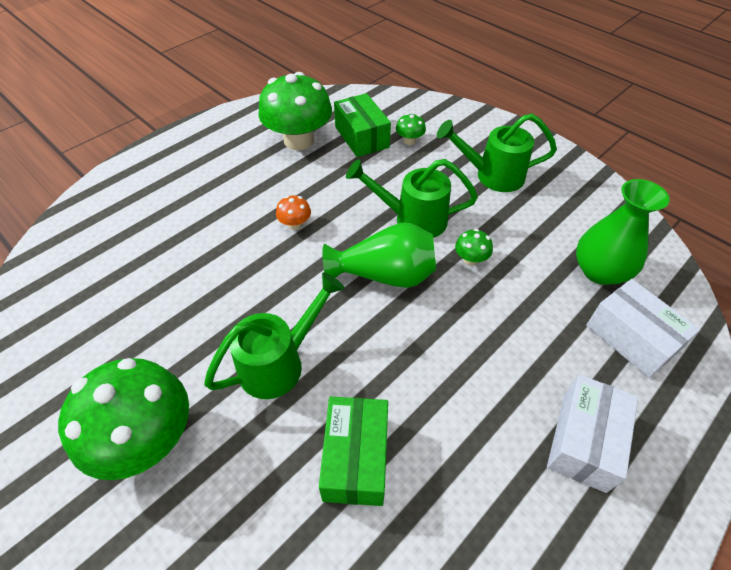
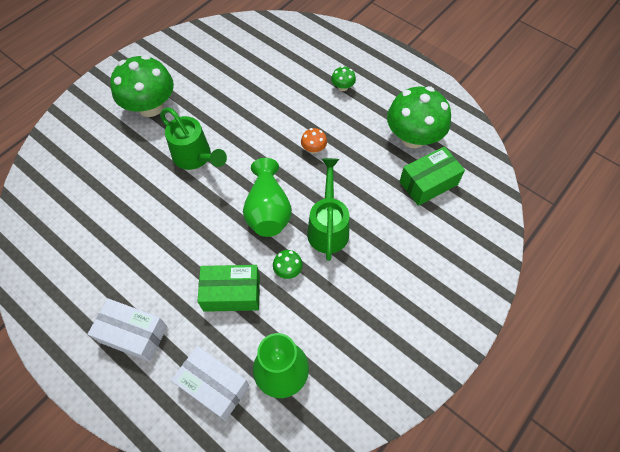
camera: 85 degrees right, 10 degrees up
green box [319,397,388,506] -> green box moved to [197,265,260,312]
green mushroom [396,113,426,145] -> green mushroom moved to [331,66,356,91]
green watering can [437,114,557,192] -> none
white box [586,279,700,378] -> white box turned 75 degrees clockwise [171,346,249,421]

